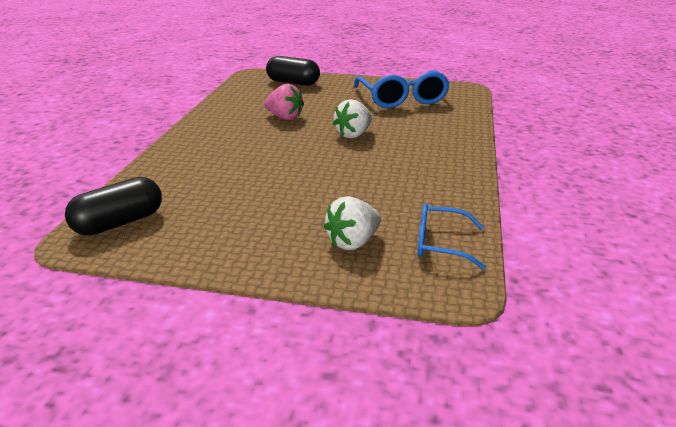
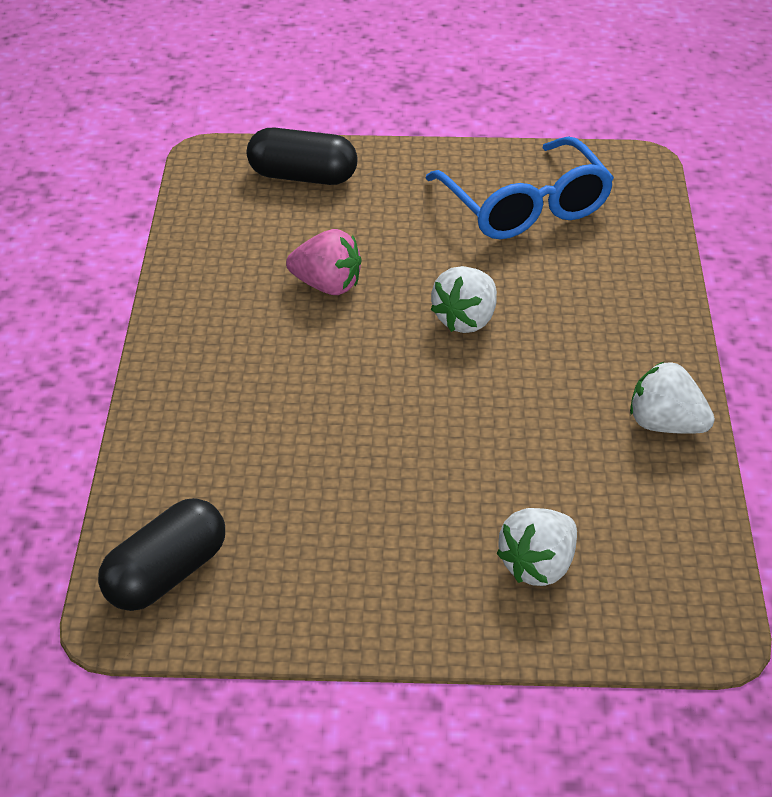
camera: 10 degrees left, 10 degrees up
blue glasses [418,203,486,269] -> none
none -> white strawberry [630,362,715,434]

